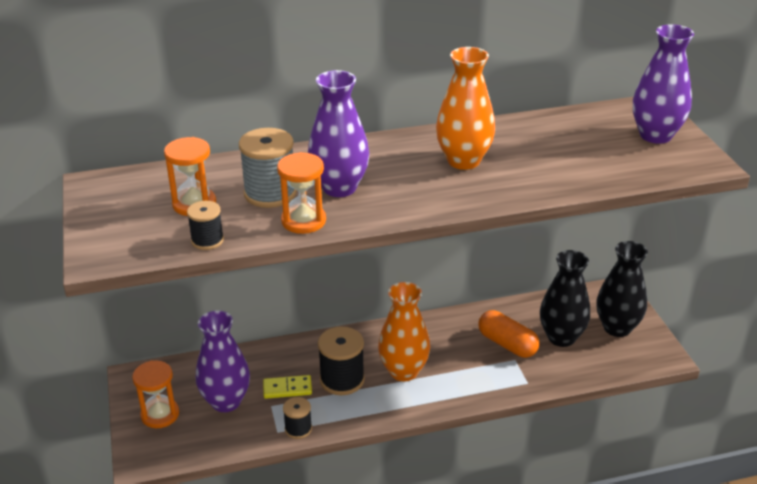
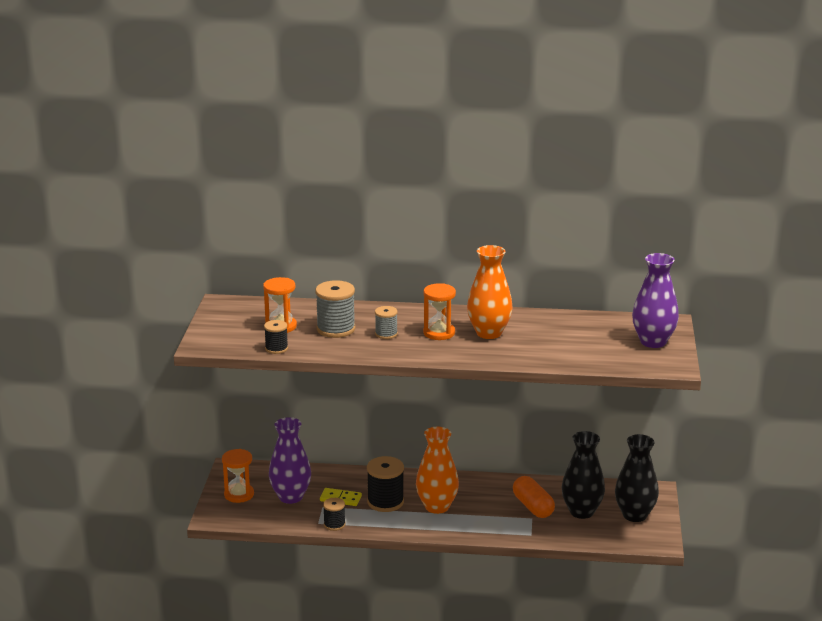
camera: 20 degrees right, 10 degrees down
orange hourglass [277,152,326,234] -> orange hourglass moved to [423,283,456,340]
purple vase [308,70,369,197] -> grey spool [375,306,398,339]

